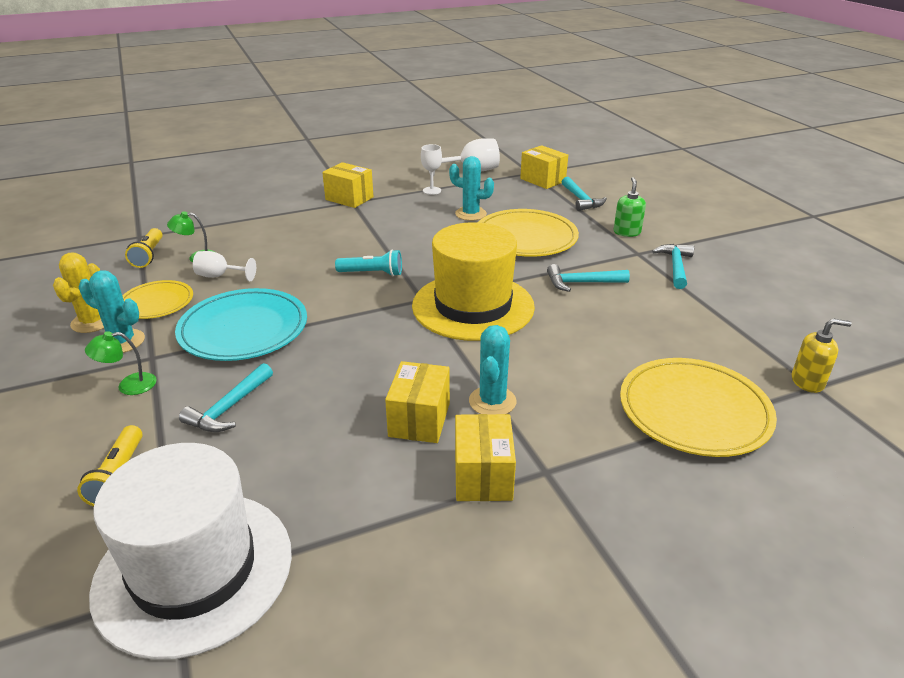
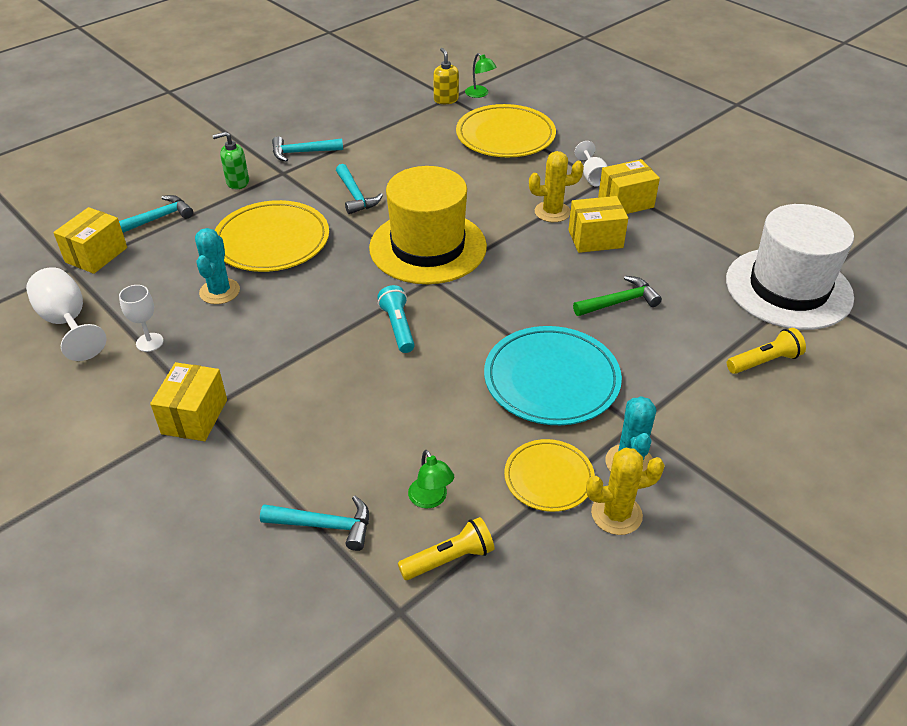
camera: 110 degrees left, 10 degrees up
green lamp [85,331,157,395] -> green lamp moved to [465,53,497,98]
turquoise hammer [179,363,273,432] -> turquoise hammer moved to [260,496,369,551]
white goblet [193,251,256,281] -> white goblet moved to [575,141,608,187]
turquoise cactus [469,325,516,414] -> yellow cactus [529,151,584,222]
none -> green hammer [573,276,662,316]

